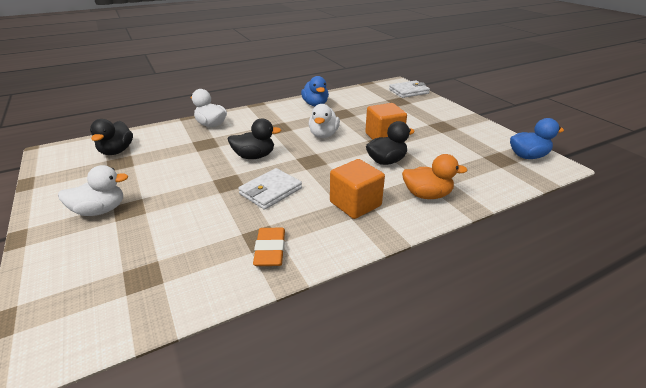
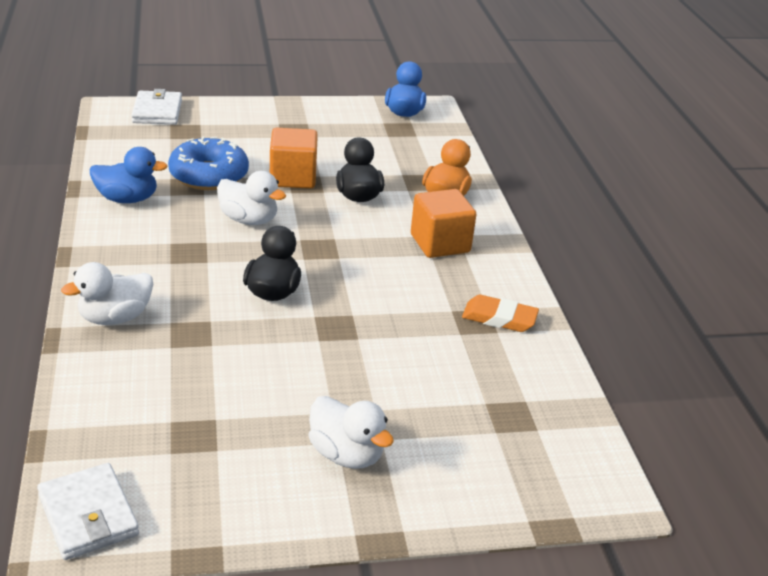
camera: 75 degrees left, 0 degrees up
white duck [58,165,129,216] -> white duck turned 135 degrees clockwise [309,396,394,469]
black duck [90,119,133,155] -> none
white wallet [238,168,302,210] -> white wallet moved to [37,463,139,560]
none -> blue donut [168,137,249,190]

